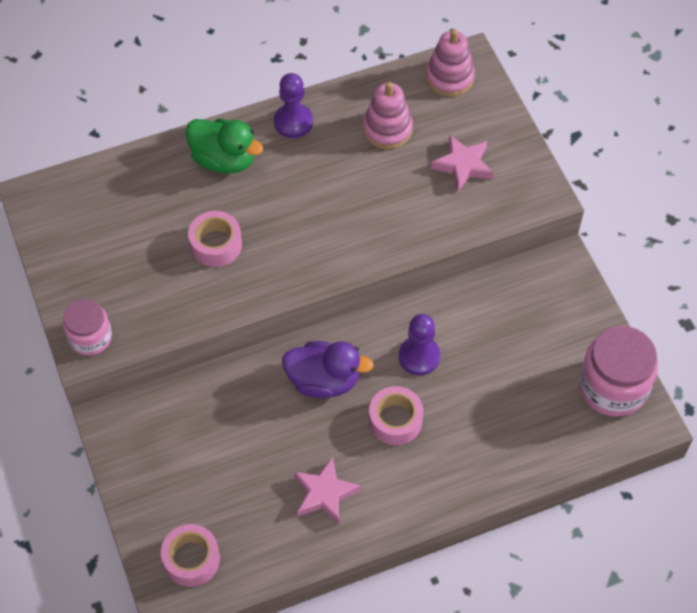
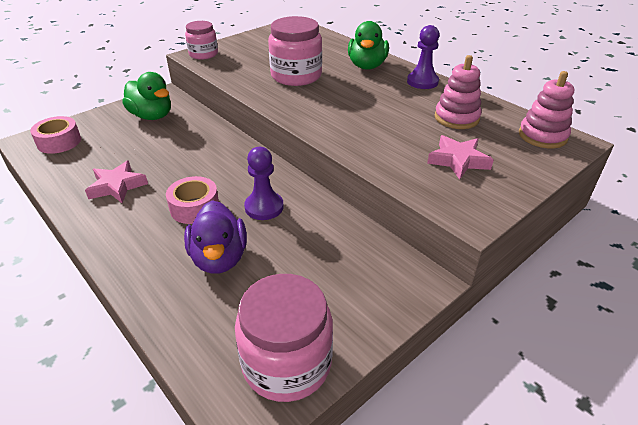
camera: 70 degrees right, 20 degrees down
pink tape [188,211,242,267] -> pink jar [268,16,322,86]
purple duck [282,341,374,398] -> purple duck moved to [184,200,247,274]
none -> green duck [122,72,171,120]

